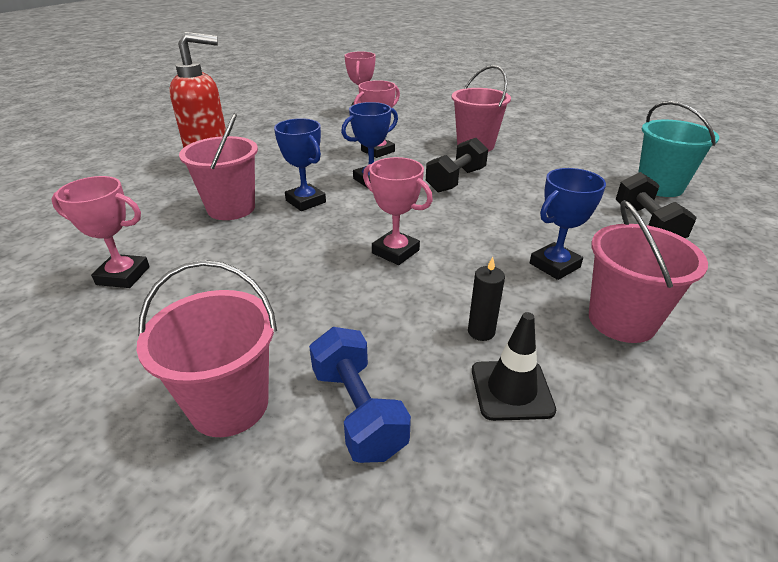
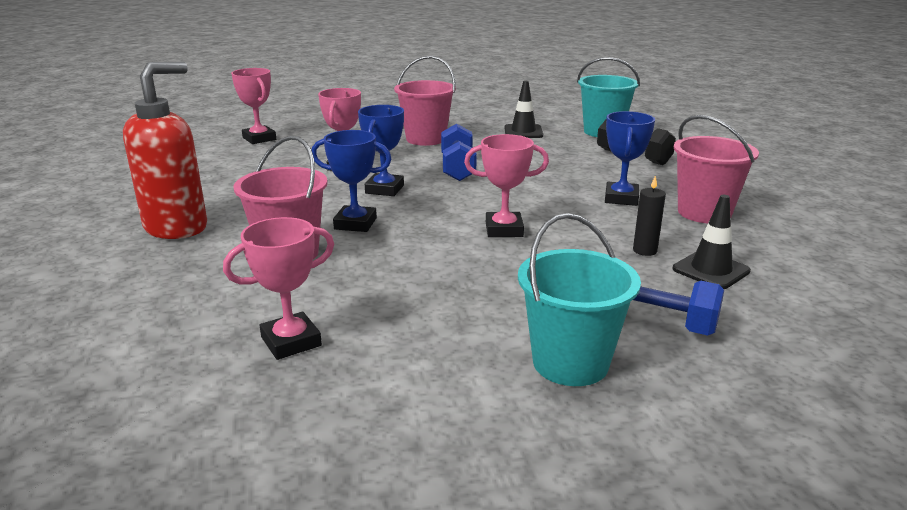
camera: 40 degrees left, 10 degrees down
pink bucket [137,260,277,437] -> turquoise bucket [518,213,641,386]
black dumbbell [426,138,488,193] -> blue dumbbell [441,123,477,181]
none -> black traffic cone [504,81,543,138]

